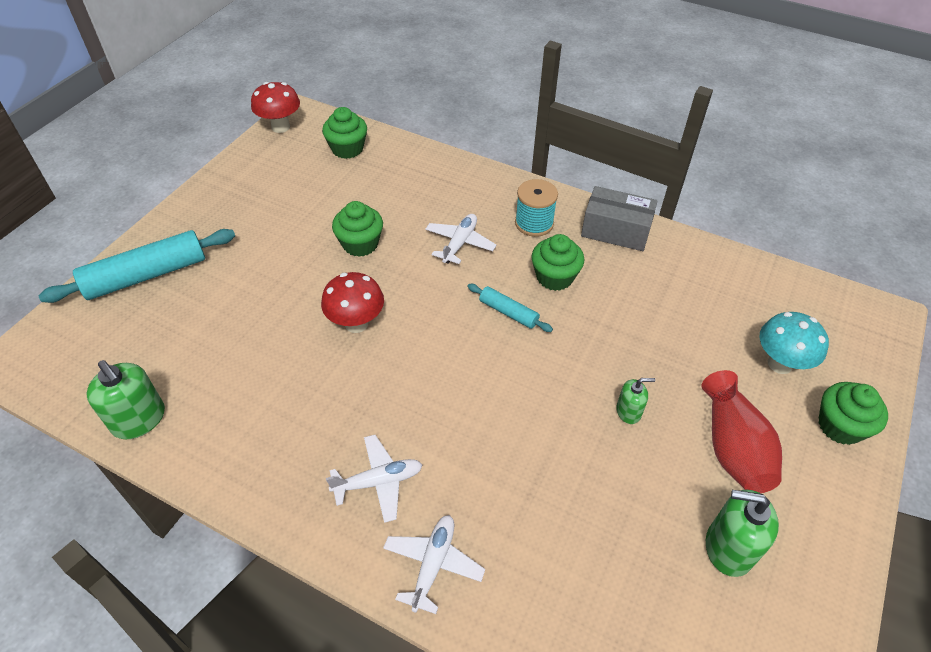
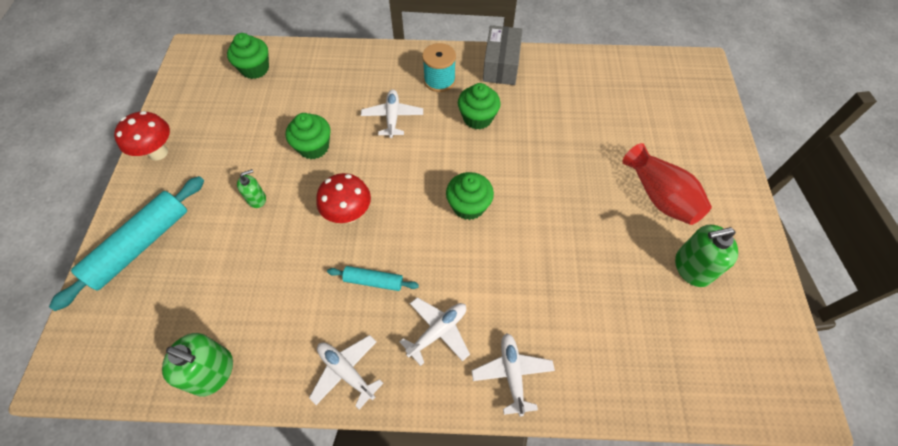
camera: 25 degrees left, 10 degrees up
red mushroom [251,82,300,133] -> red mushroom moved to [114,111,170,160]
turquoise rolling pin [467,284,553,332] -> turquoise rolling pin moved to [327,266,419,291]
grey box [581,186,658,251] -> grey box turned 75 degrees counterclockwise [483,25,523,85]
green soap dispenser [616,378,655,424] -> green soap dispenser moved to [237,169,266,208]
turquoise mushroom [759,312,829,374] -> none
green cupcake [819,382,888,445] -> green cupcake moved to [446,172,494,220]
none -> white plane [309,335,383,410]

